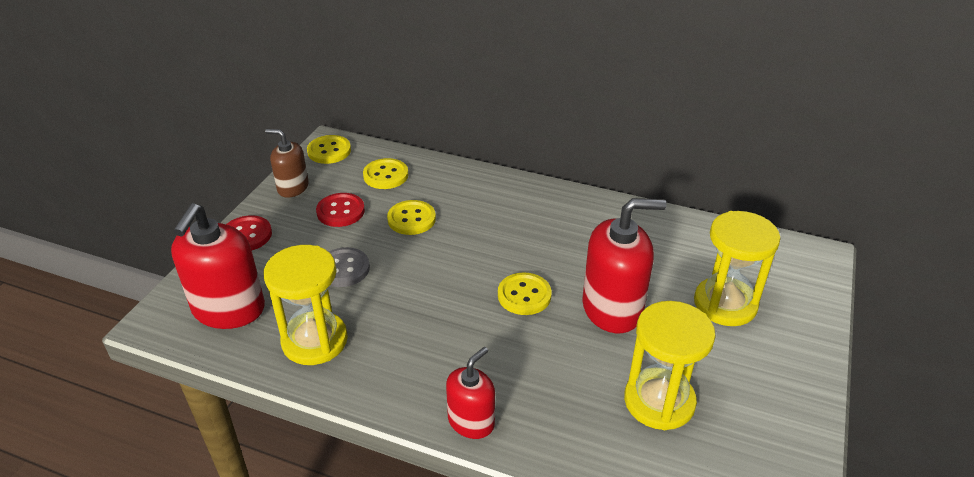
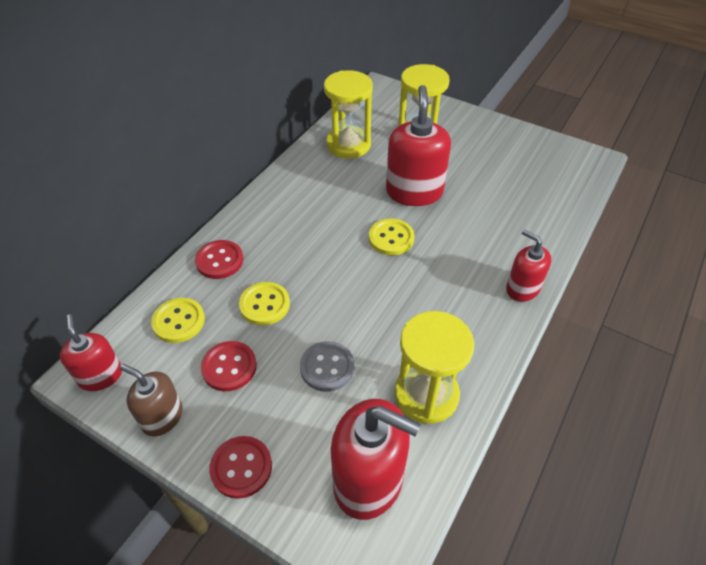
camera: 80 degrees left, 10 degrees up
brown soap dispenser [265,129,309,198] -> brown soap dispenser turned 90 degrees clockwise [120,364,183,436]
yellow button [307,135,351,164] -> red soap dispenser [60,314,122,391]
yellow hourglass [624,301,716,430] -> yellow hourglass moved to [324,70,373,158]
none -> red button [195,240,243,279]

